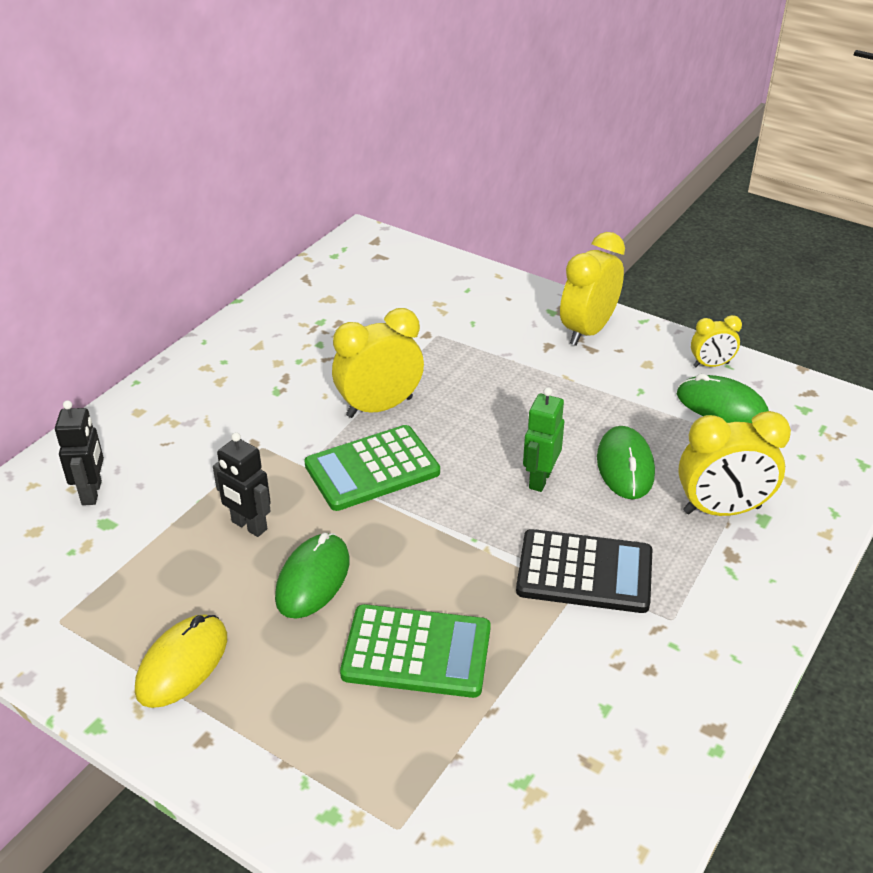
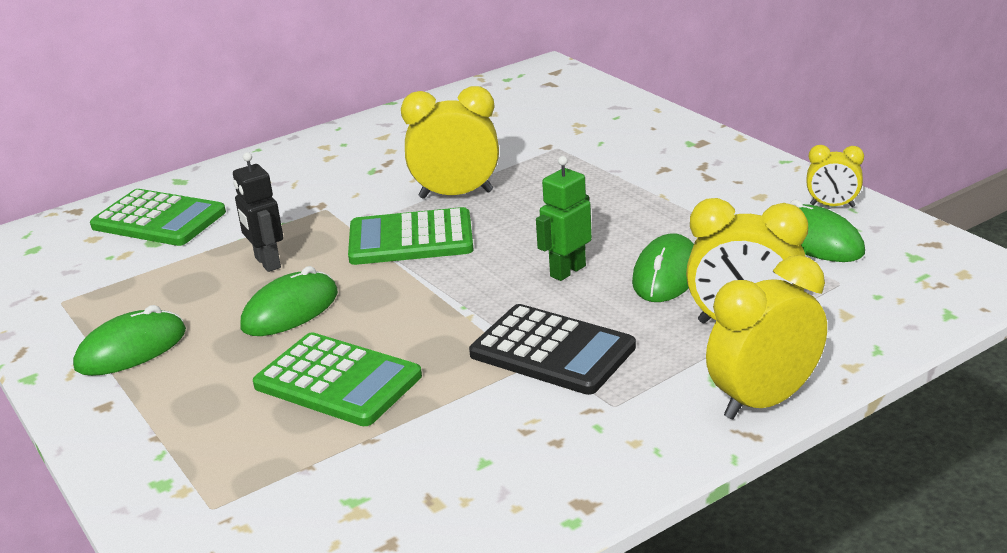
camera: 25 degrees right, 10 degrees down
black robot [55,400,104,505] -> green calculator [90,189,226,246]
yellow mouse [135,614,227,708] -> green mouse [73,305,186,376]
yellow clock [560,232,625,346] -> yellow clock moved to [706,255,827,419]

